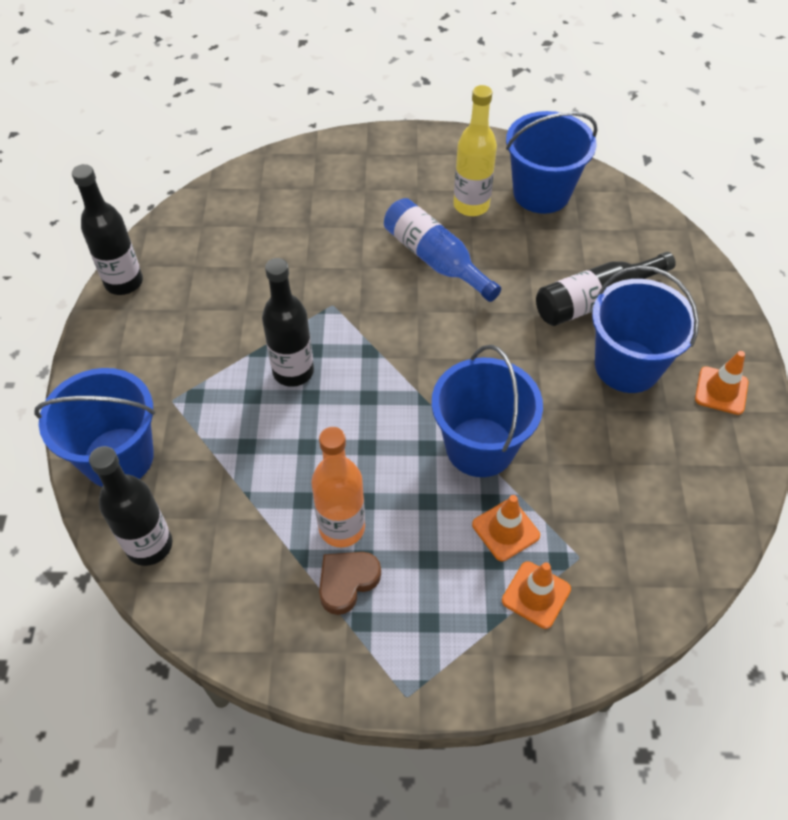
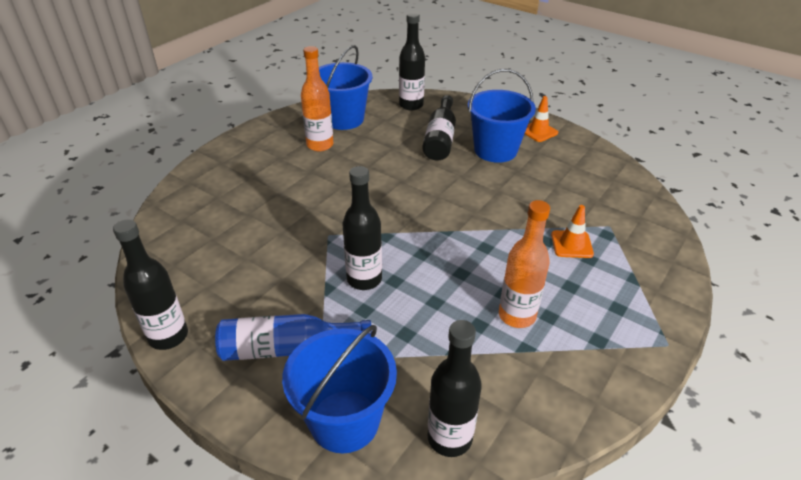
camera: 55 degrees left, 15 degrees down
brown heart [319,552,381,615] -> none
blue bottle [384,198,501,302] -> blue bottle moved to [215,314,372,361]
blue bucket [432,345,543,477] -> none
yellow bottle [453,85,497,216] -> orange bottle [301,46,333,151]
orange traffic cone [502,561,571,629] -> none
none -> black bottle [399,12,425,110]

